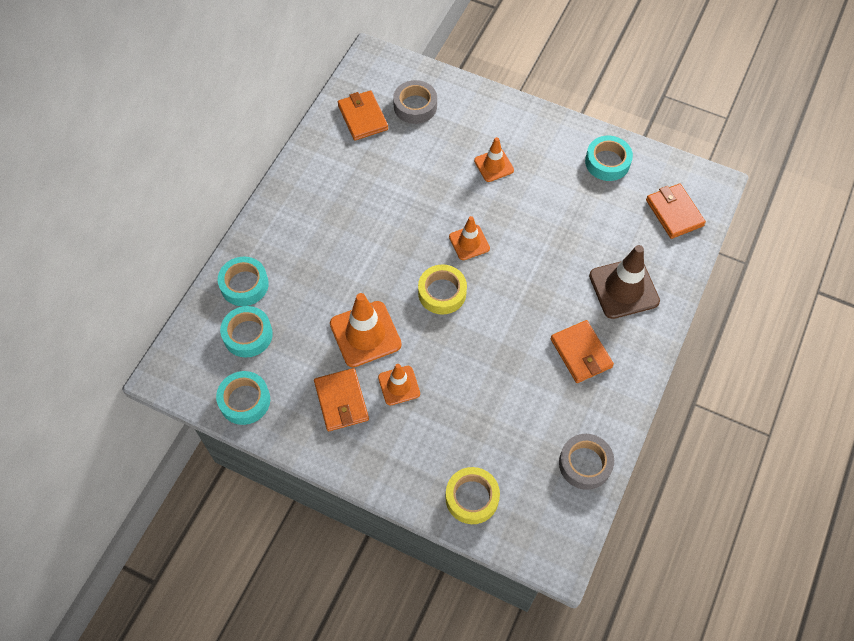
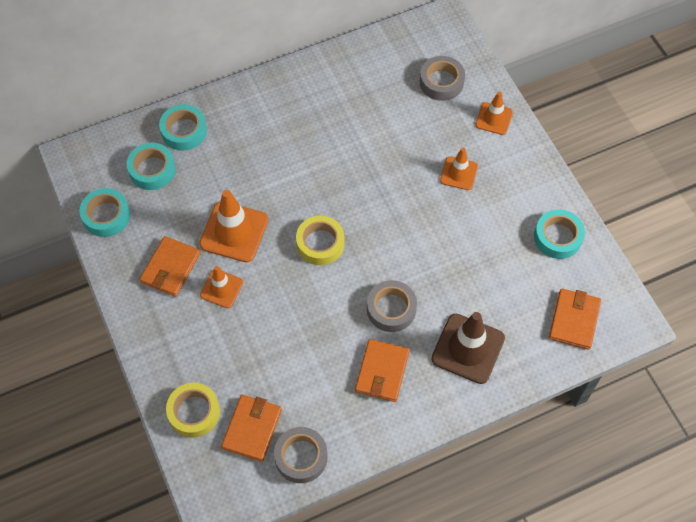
camera: 40 degrees right, 0 degrees up
orange wallet [338,90,388,140] -> orange wallet moved to [221,395,282,462]
orange traffic cone [449,216,490,260] -> orange traffic cone moved to [475,92,513,135]
none -> grey tape [367,280,417,332]

